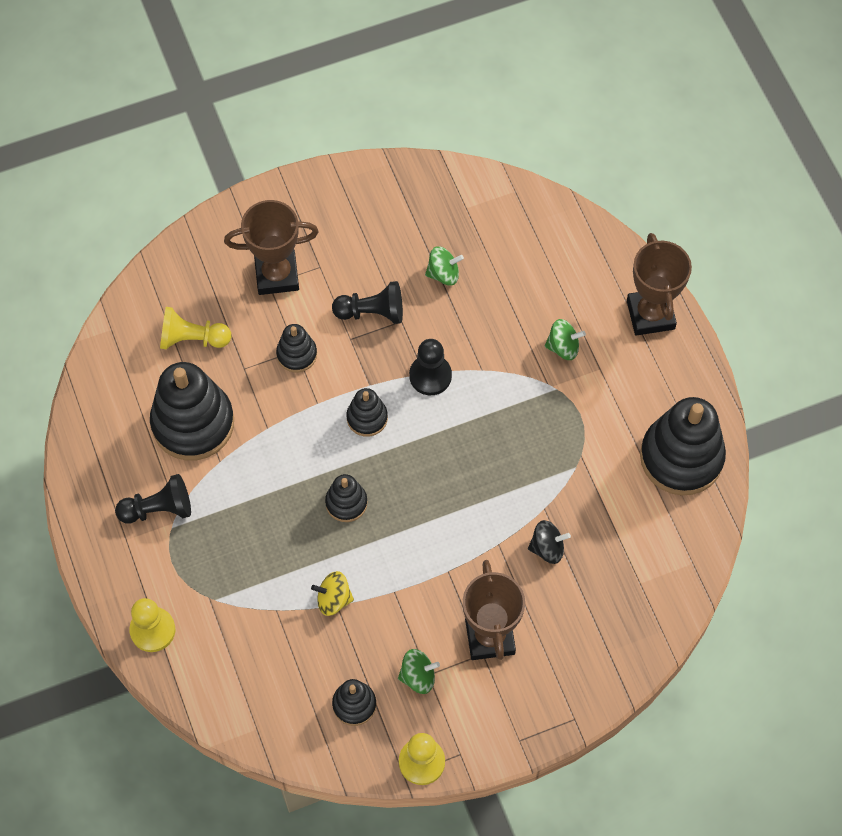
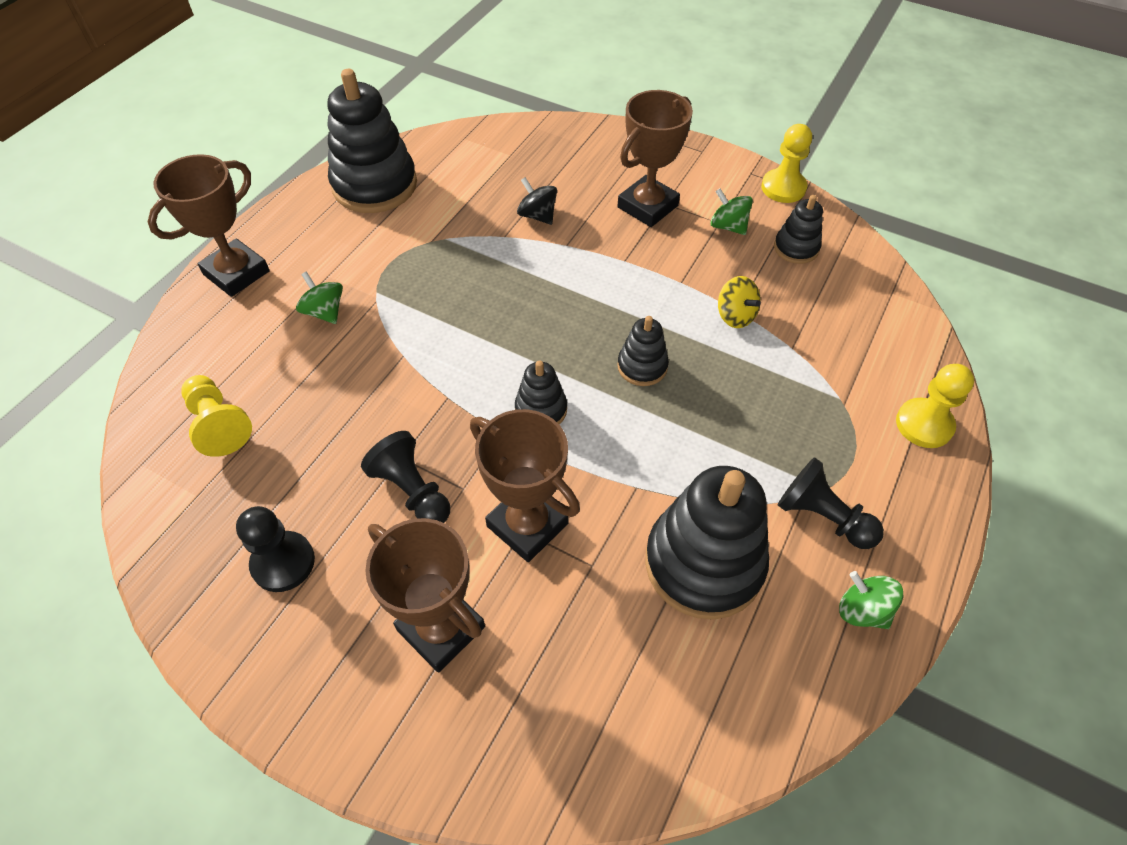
camera: 130 degrees left, 10 degrees down
yellow pawn [160,307,231,349] -> yellow pawn moved to [182,375,252,457]
black stacking toy [276,324,317,372] -> brown trophy [470,409,580,562]
black pawn [409,339,452,395] -> black pawn moved to [236,506,315,592]
green spinning top [425,246,464,286] -> green spinning top moved to [839,571,903,629]

